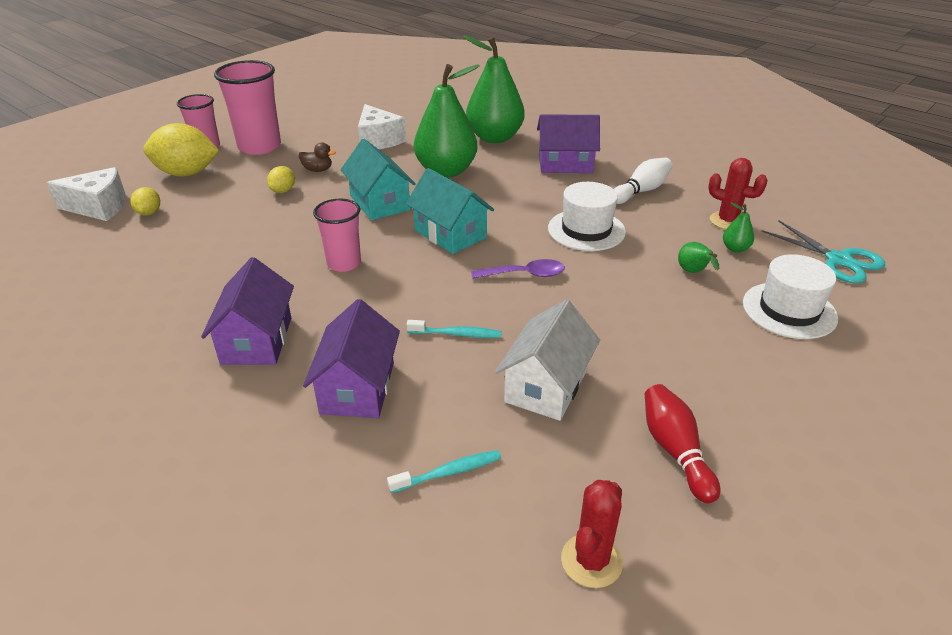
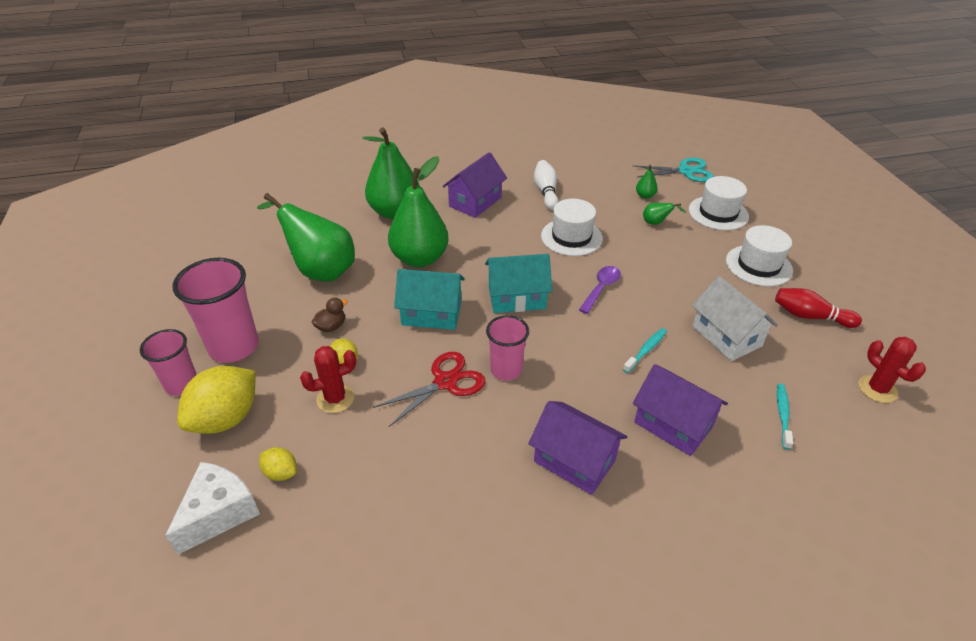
camera: 55 degrees left, 5 degrees up
white cheese [358,104,406,149] -> green pear [257,193,355,282]
red cactus [708,158,768,229] -> red cactus moved to [300,346,356,413]
none -> red scissors [373,352,486,427]
none -> white hat [726,225,793,286]

